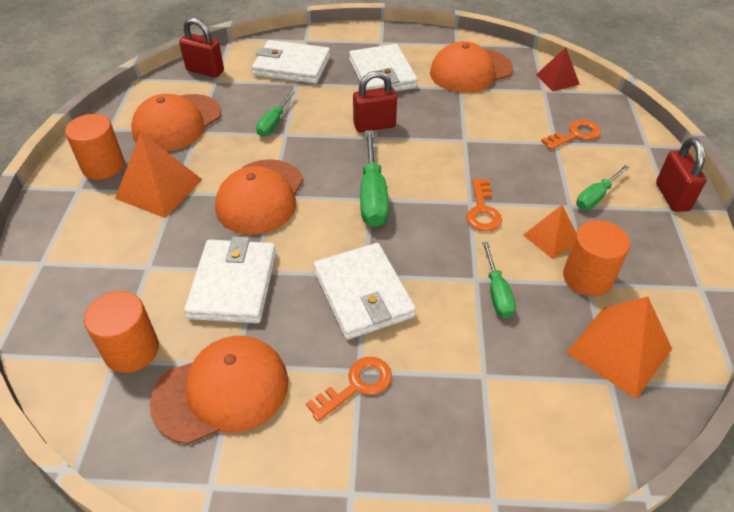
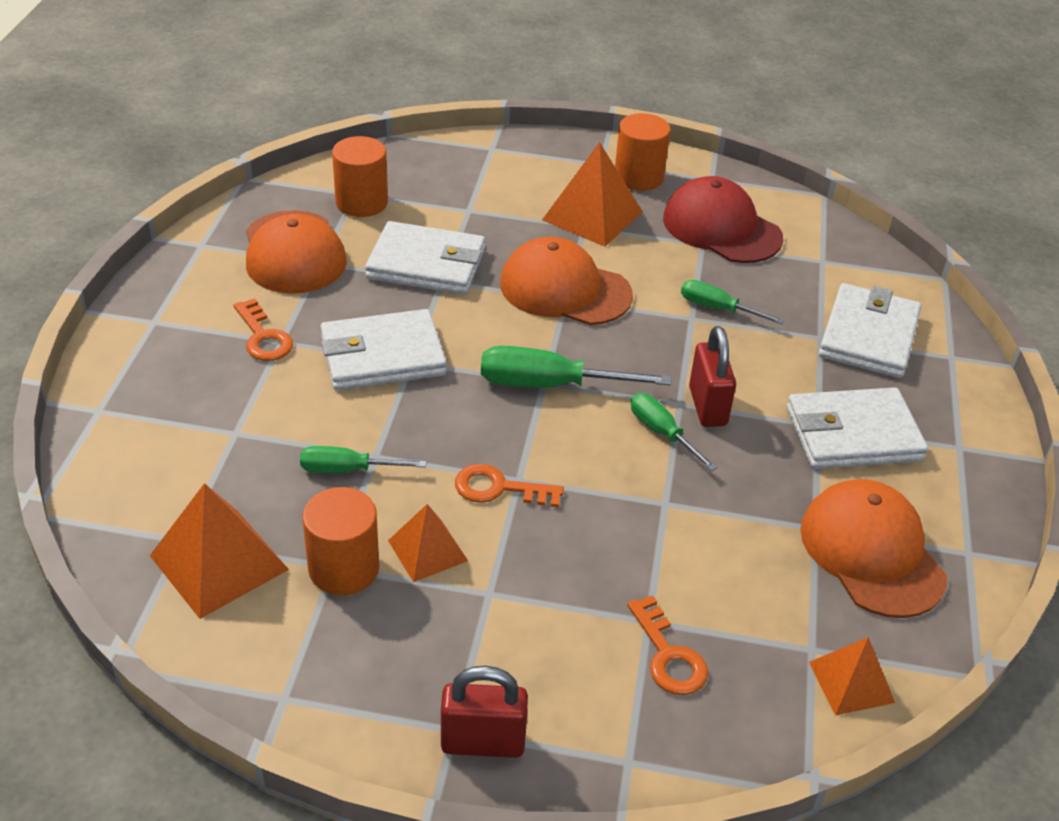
camera: 95 degrees right, 5 degrees down
orange cap [131,94,221,151] -> red cap [663,176,783,263]
red padlock [179,18,224,78] -> none
red pyramid [536,47,580,91] -> orange pyramid [809,637,895,716]
green screwdriver [576,165,630,210] -> green screwdriver moved to [631,393,717,471]

